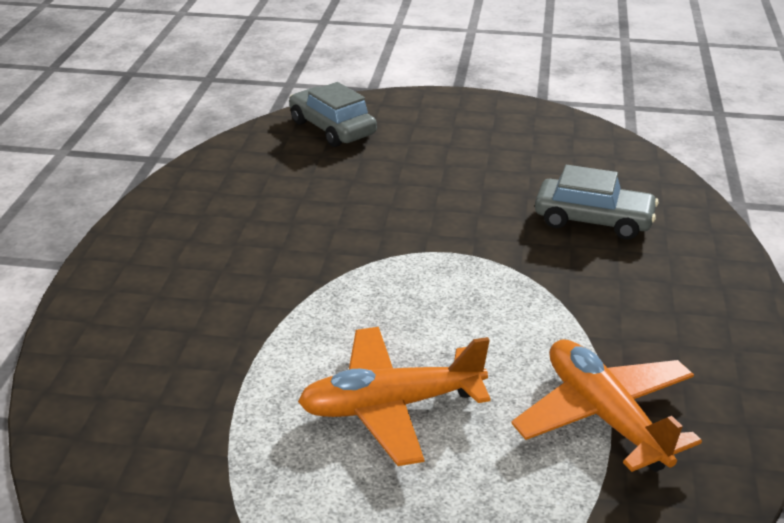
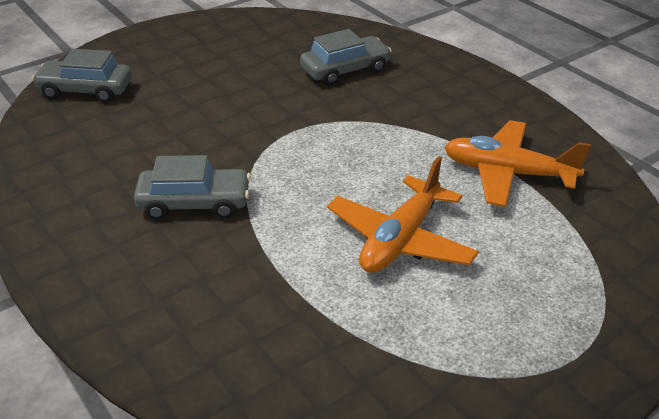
camera: 45 degrees left, 5 degrees up
none -> grey car [134,155,251,220]

